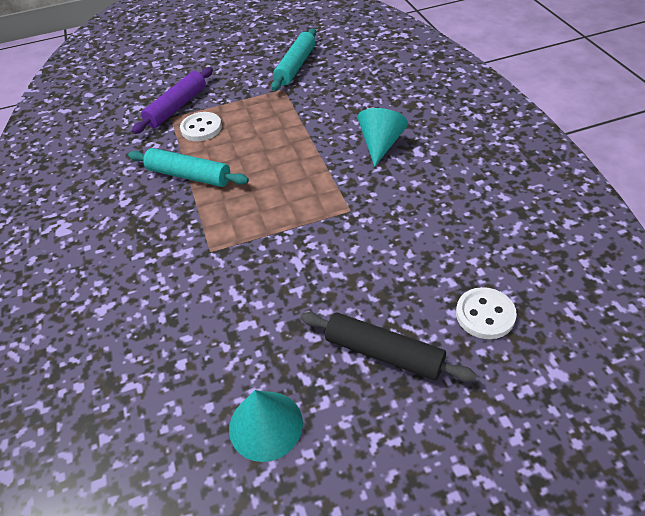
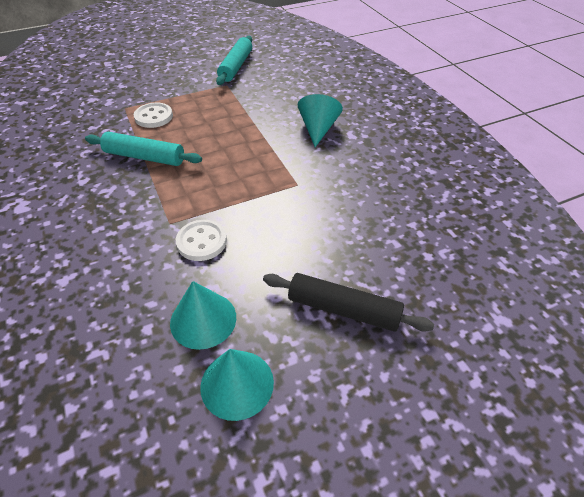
camera: 10 degrees left, 0 degrees up
purple rolling pin [132,67,213,134] -> none
white button [456,287,517,339] -> white button moved to [176,220,227,261]
none -> turquoise cone [170,281,236,350]

